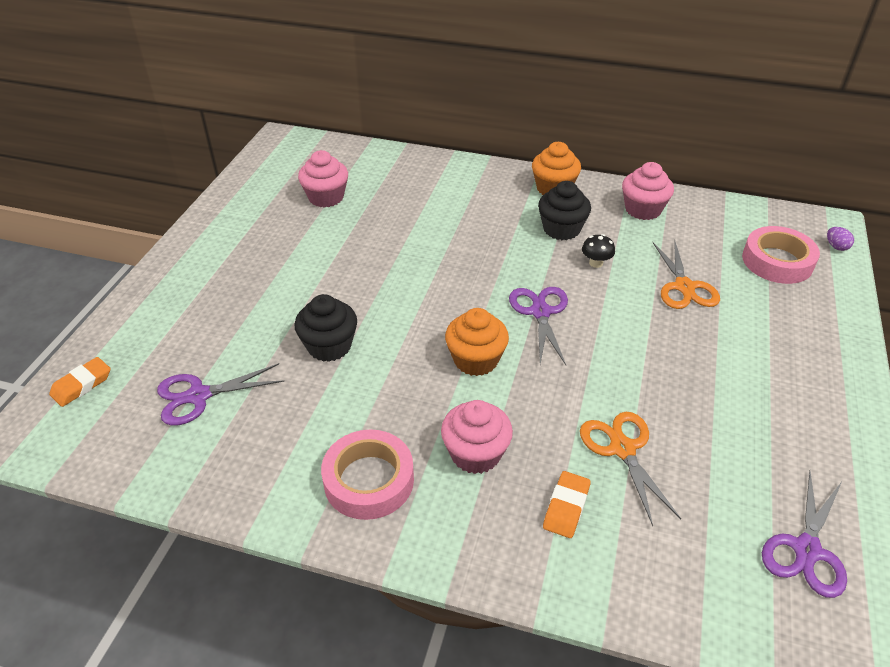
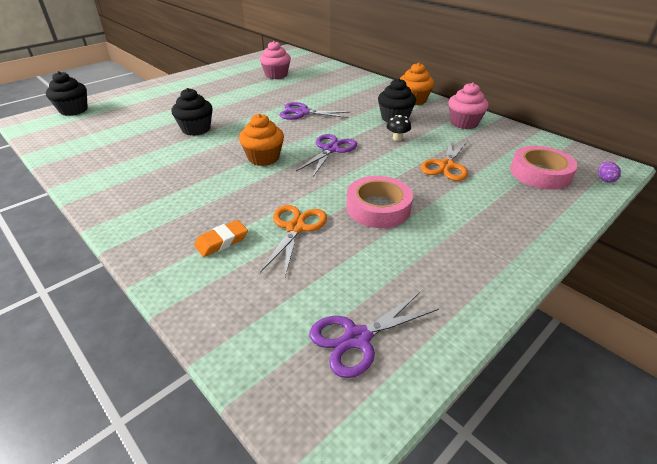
camera: 30 degrees right, 5 degrees down
orange eraser [49,357,111,407] -> black cupcake [46,71,88,116]
purple scissors [157,363,285,426] -> purple scissors moved to [279,102,351,120]
pink tape [321,430,414,520] -> pink tape moved to [347,176,413,228]
pink cupcake [441,400,513,474] -> none

